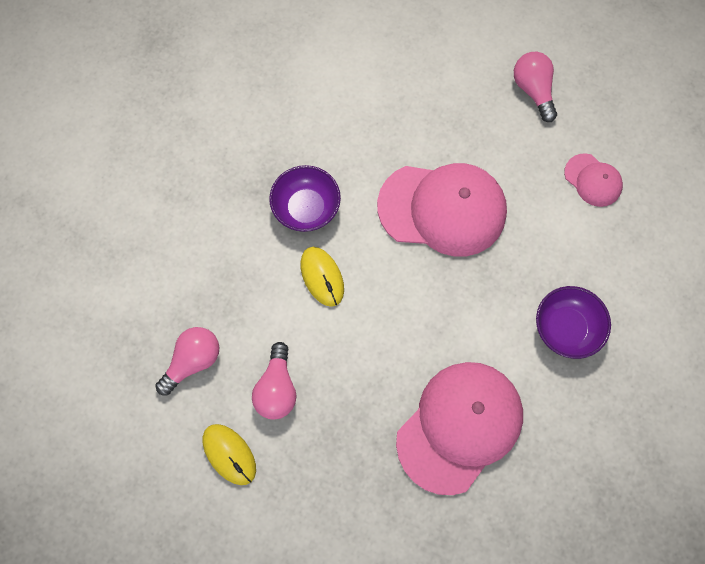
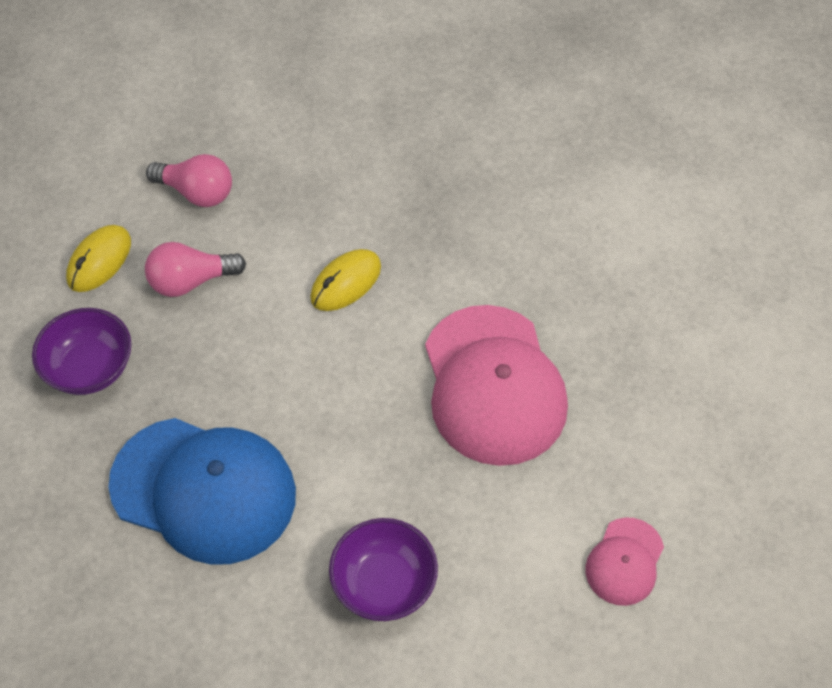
camera: 70 degrees right, 15 degrees down
purple bowl [269,165,341,232] -> purple bowl moved to [32,308,132,395]
pink cap [396,362,523,495] -> blue cap [108,418,296,565]
pink light bulb [514,52,557,122] -> none

